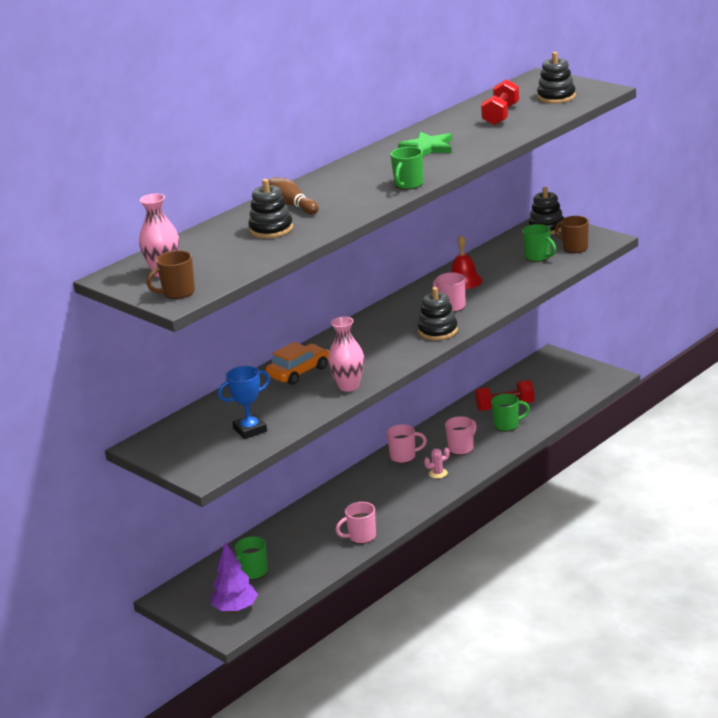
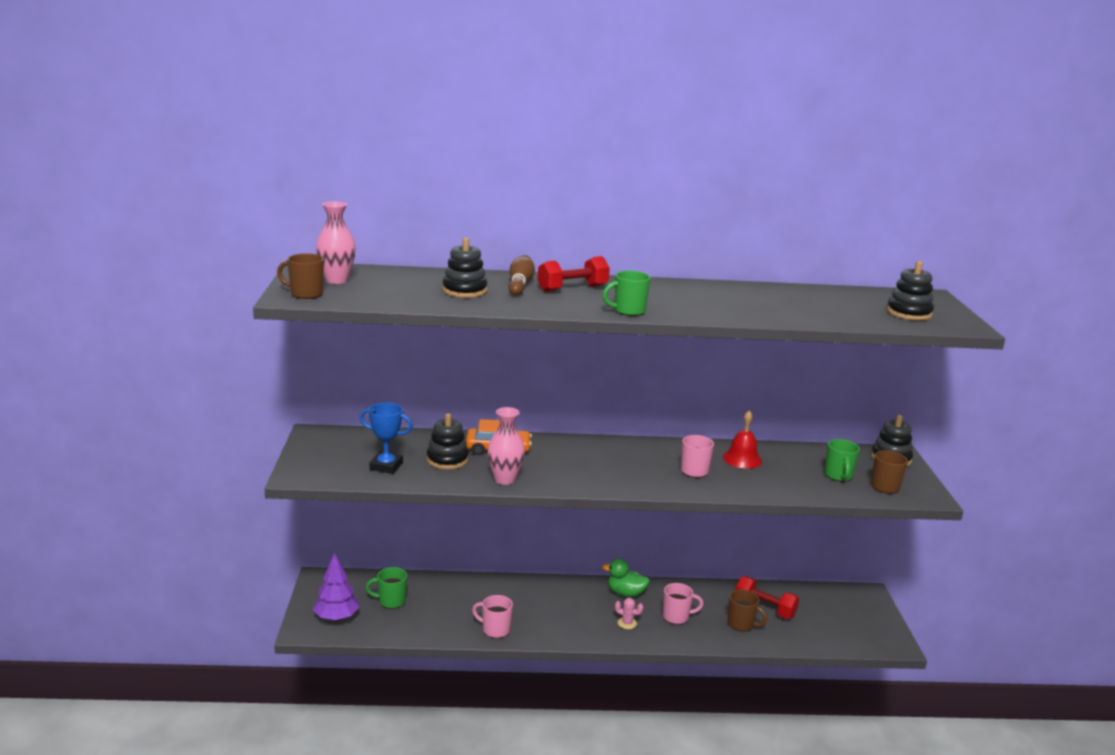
camera: 40 degrees right, 5 degrees down
pink mug [386,424,427,463] -> green duck [602,558,650,597]
green star [398,132,452,156] -> none
black stacking toy [418,287,458,340] -> black stacking toy moved to [427,413,469,469]
red dumbbell [481,79,519,125] -> red dumbbell moved to [538,256,610,292]
green mug [491,394,530,432] -> brown mug [727,589,768,631]

